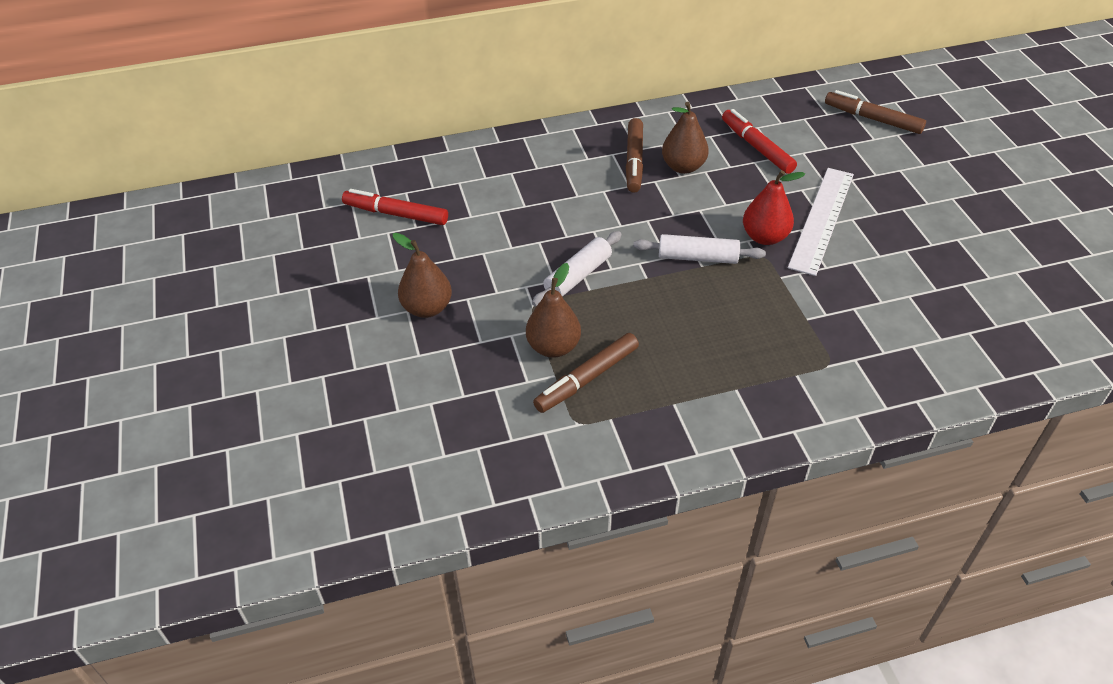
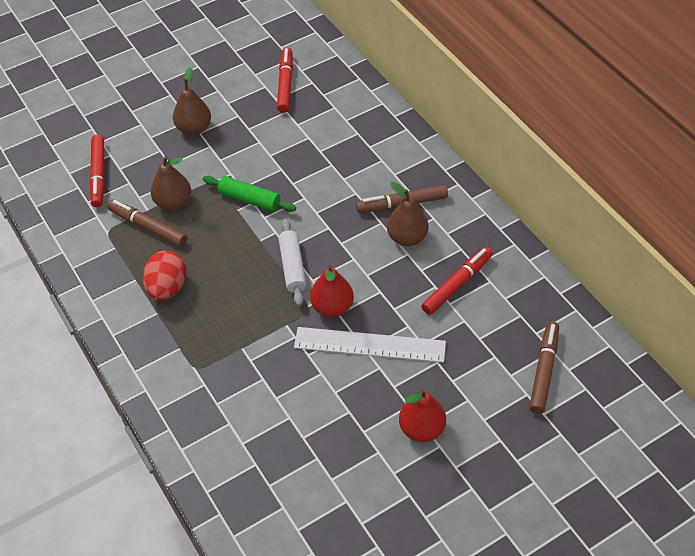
camera: 75 degrees right, 5 degrees up
white rolling pin [532,231,622,306] -> green rolling pin [203,176,296,212]
none -> red marker [89,135,105,207]
none -> red egg [143,251,186,301]
none -> red pear [399,389,446,442]

